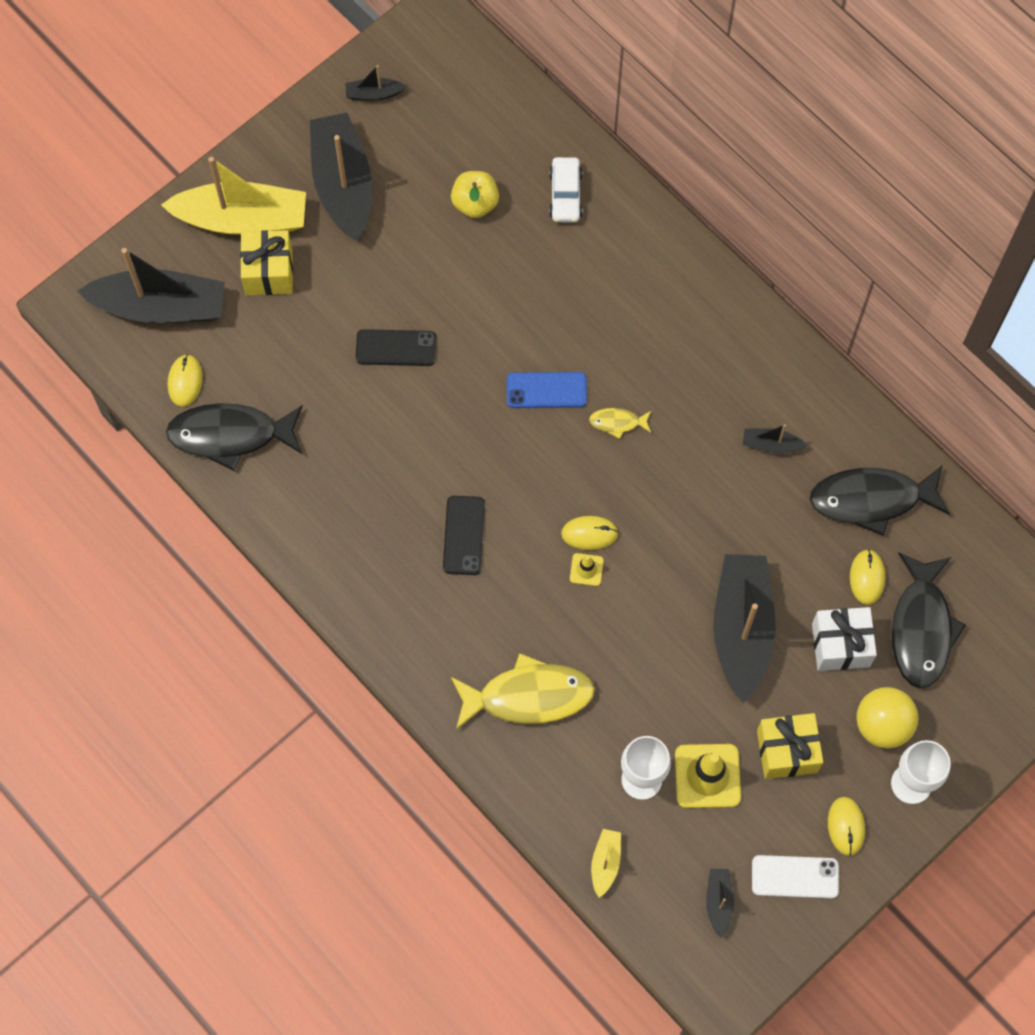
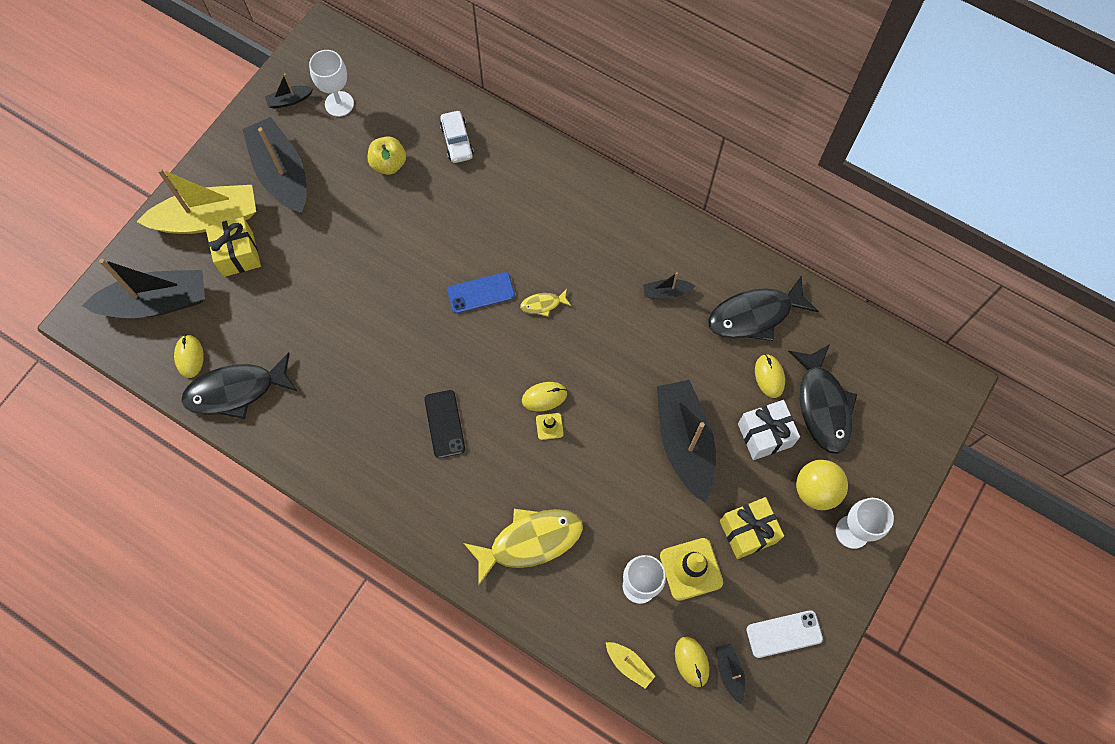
camera: 15 degrees left, 0 degrees up
black phone [356,329,436,366] -> none
yellow boat [591,829,621,898] -> yellow boat turned 135 degrees clockwise [606,642,655,689]
yellow mouse [828,797,865,856] -> yellow mouse moved to [675,637,709,687]
none -> white goblet [309,50,354,117]

